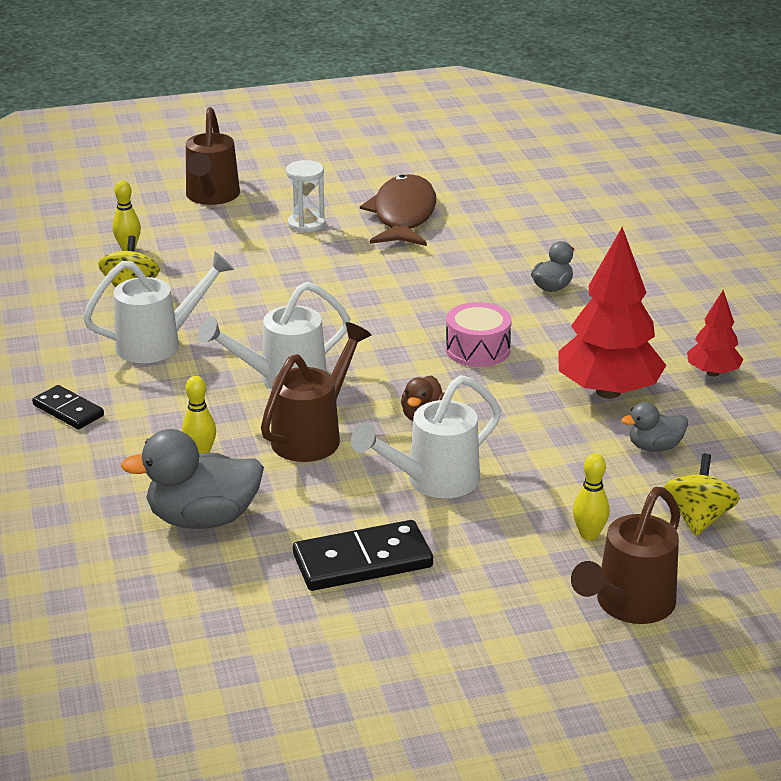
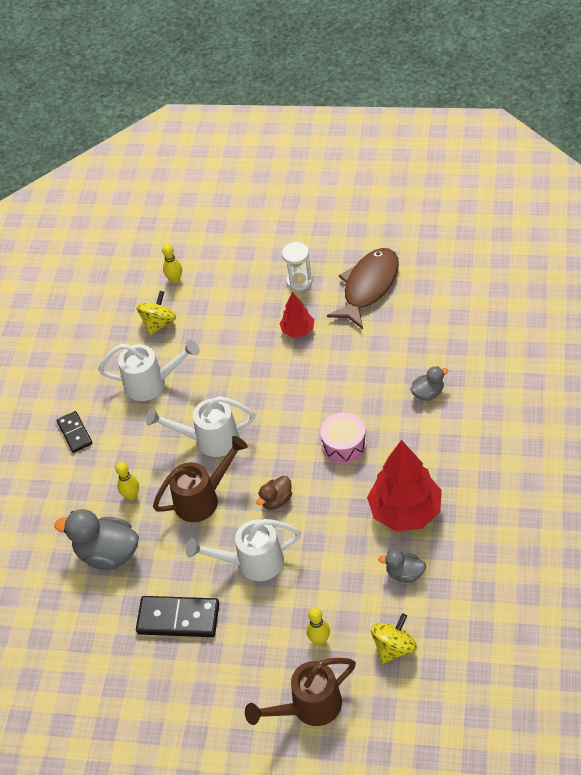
camera: 30 degrees right, 20 degrees up
brown watering can [186,107,240,205] -> none
red tree [687,290,743,377] -> red tree moved to [279,292,314,337]

